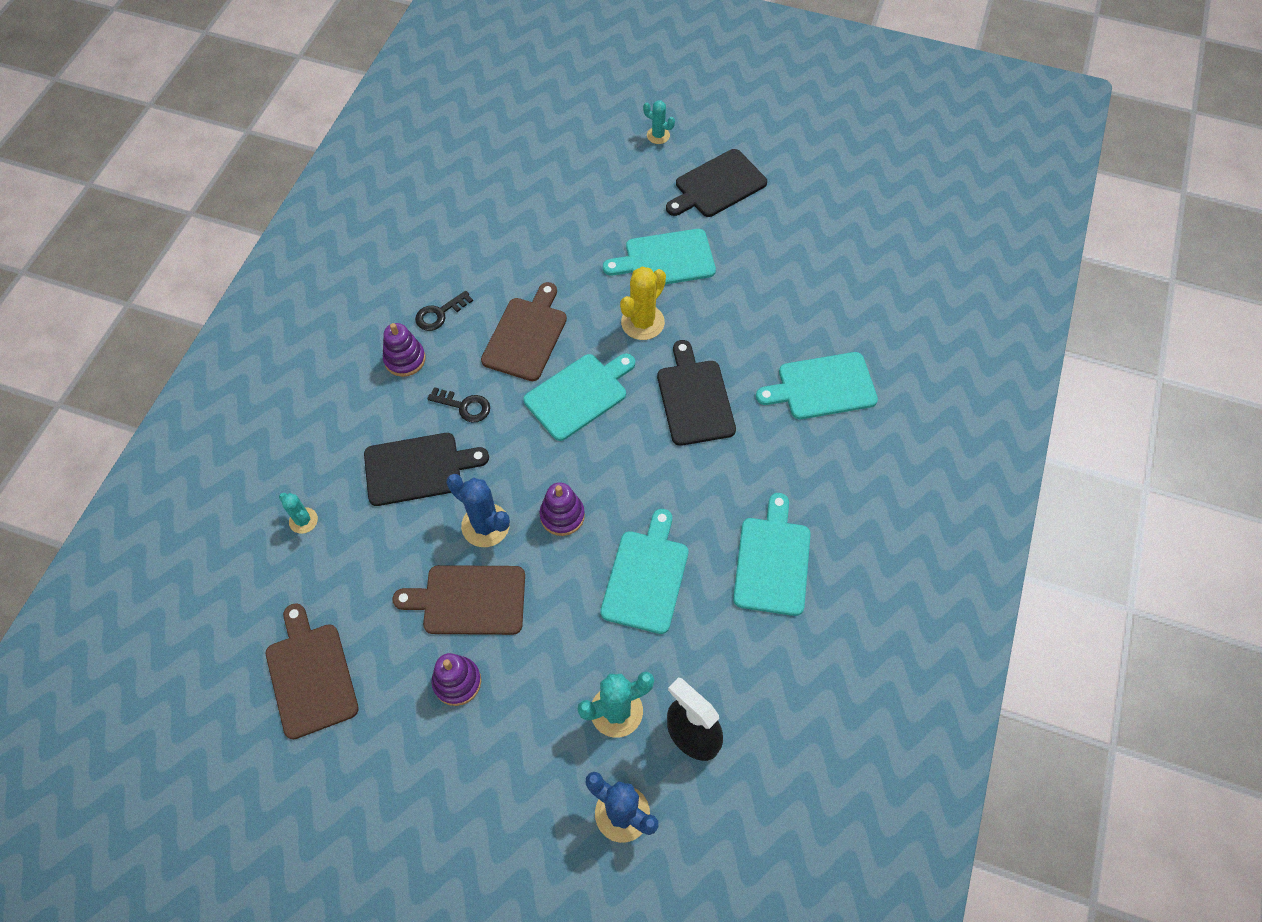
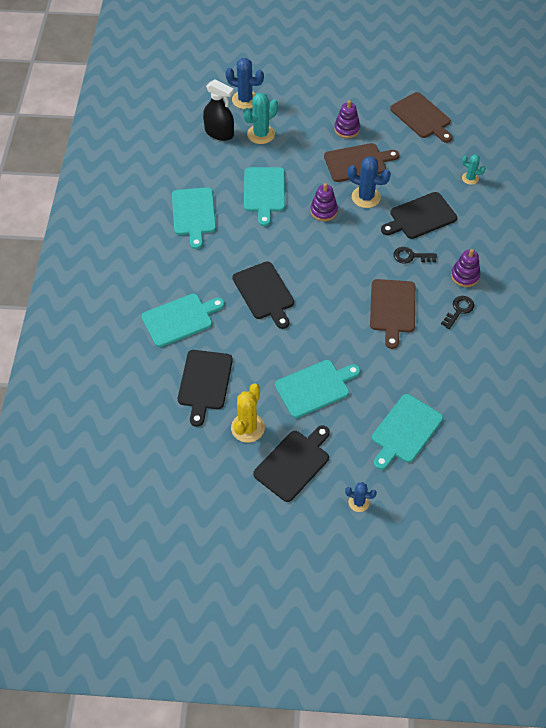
camera: 165 degrees right, 5 degrees down
turquoise cutting board [524,353,635,441] -> turquoise cutting board moved to [372,394,443,470]
yellow cactus [620,267,666,340] -> yellow cactus moved to [231,383,265,443]
turquoise cactus [643,100,675,144] -> blue cactus [345,482,377,512]
none -> black cutting board [178,350,233,427]

